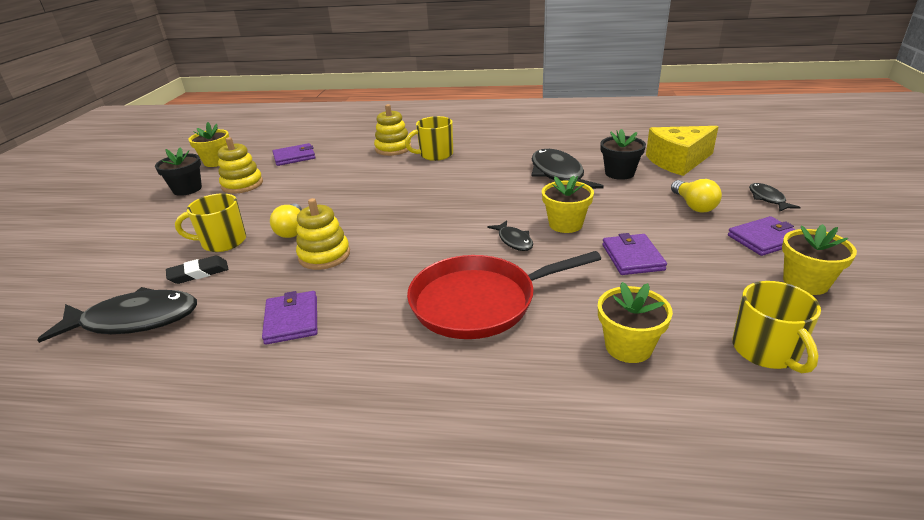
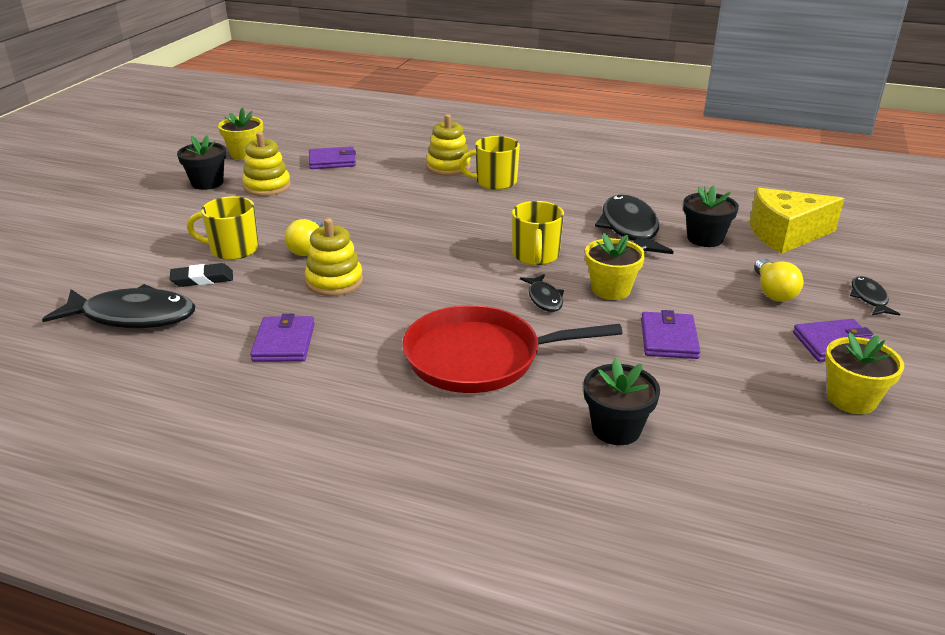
camera: 10 degrees right, 0 degrees up
yellow flower pot [598,282,673,363] -> black flower pot [583,358,660,445]
yellow mug [732,281,821,373] -> yellow mug moved to [512,201,564,265]

